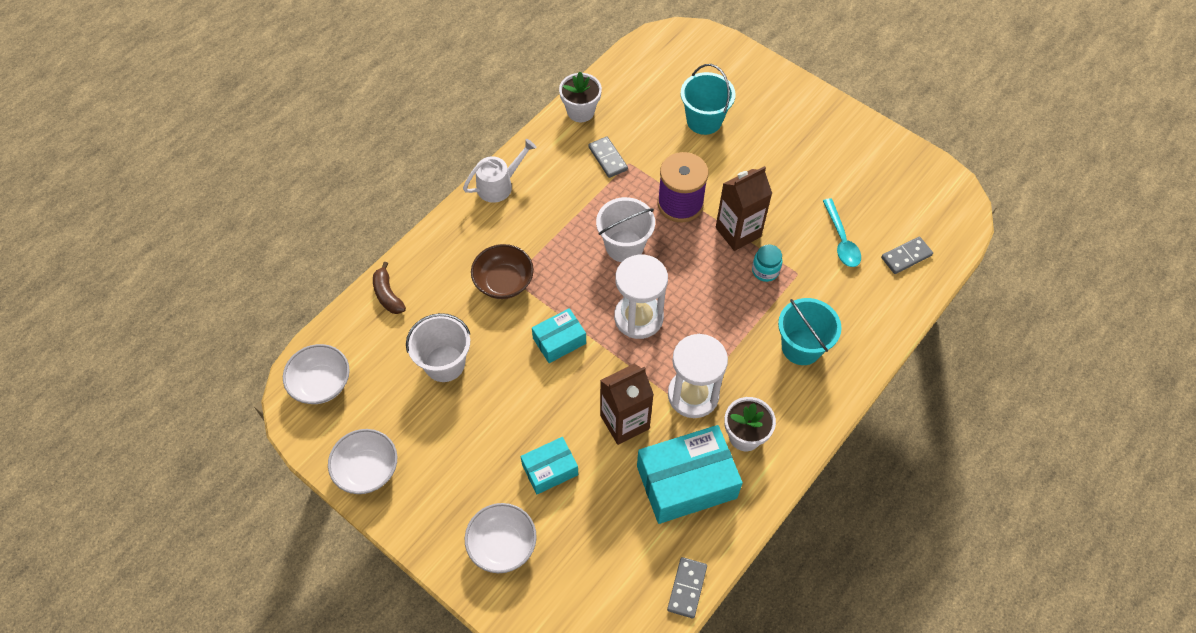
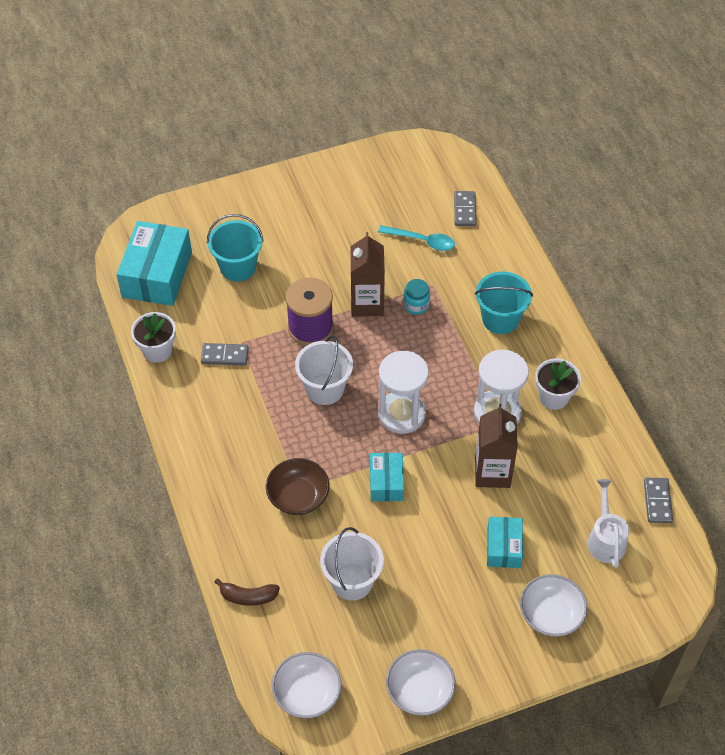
camera: 60 degrees left, 5 degrees down
white watering can [463,139,537,203] -> white watering can moved to [587,479,629,568]
turquoise box [637,425,743,524] -> turquoise box moved to [117,221,192,306]
grey domino [667,557,707,618] -> grey domino turned 45 degrees clockwise [644,478,673,523]

